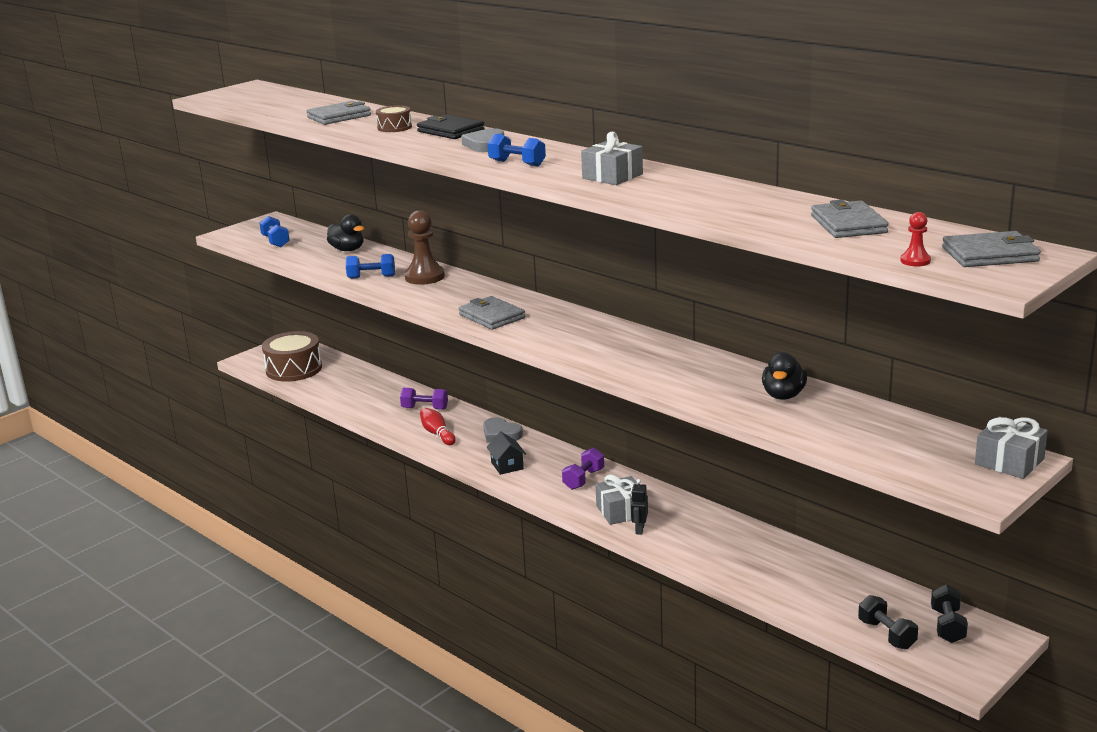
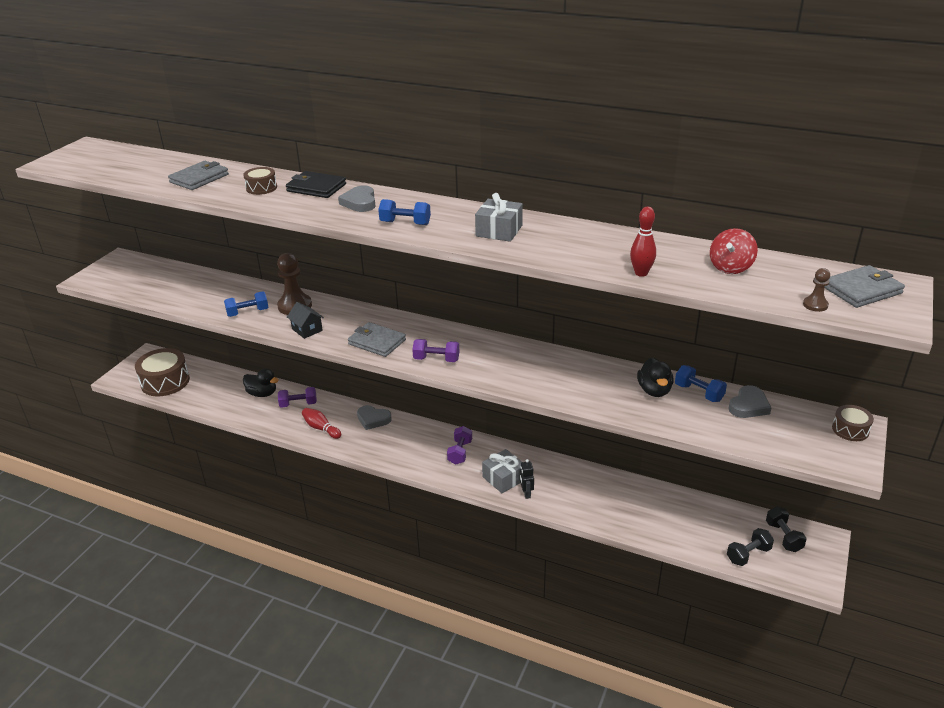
camera: 20 degrees left, 10 degrees up
blue dumbbell [259,216,290,247] -> blue dumbbell moved to [675,365,727,402]
black duck [327,214,364,251] -> black duck moved to [243,369,279,397]
black house [487,432,526,475] -> black house moved to [287,302,324,339]
grey wallet [811,199,889,238] -> red spinning top [710,228,758,274]
black dumbbell [858,595,918,650] -> black dumbbell turned 75 degrees counterclockwise [727,528,774,566]
red pawn [900,212,931,266] -> brown pawn [803,268,830,312]
grey gift [975,416,1048,479] -> brown drum [832,405,874,441]
none -> purple dumbbell [412,339,459,362]
none -> red bowling pin [630,207,656,277]
none -> grey heart [728,385,772,418]

